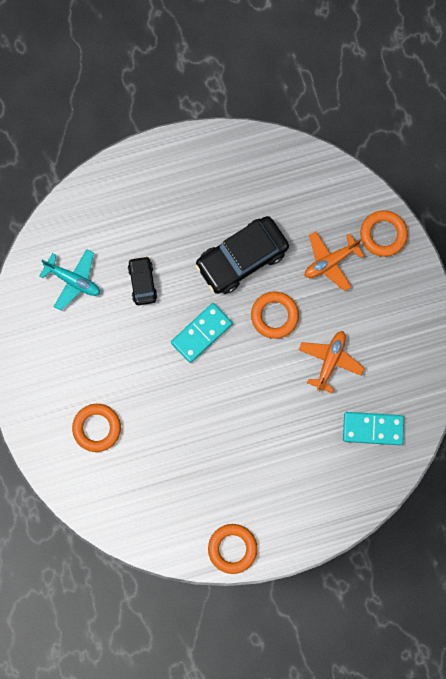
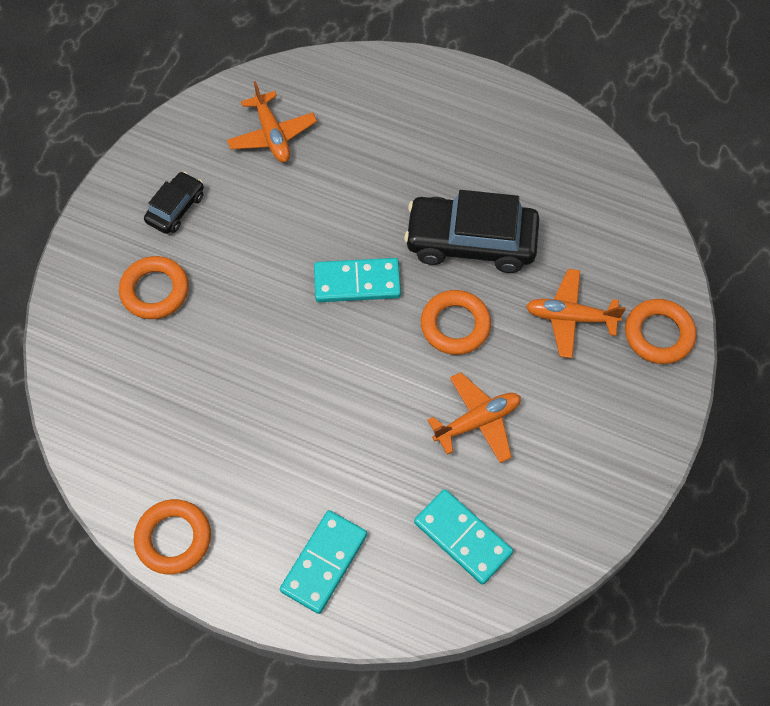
camera: 40 degrees right, 15 degrees down
turquoise plane [39,249,100,311] -> orange plane [227,81,317,162]
black car [128,256,158,305] -> black car moved to [144,172,204,234]
none -> turquoise domino [280,510,367,614]

